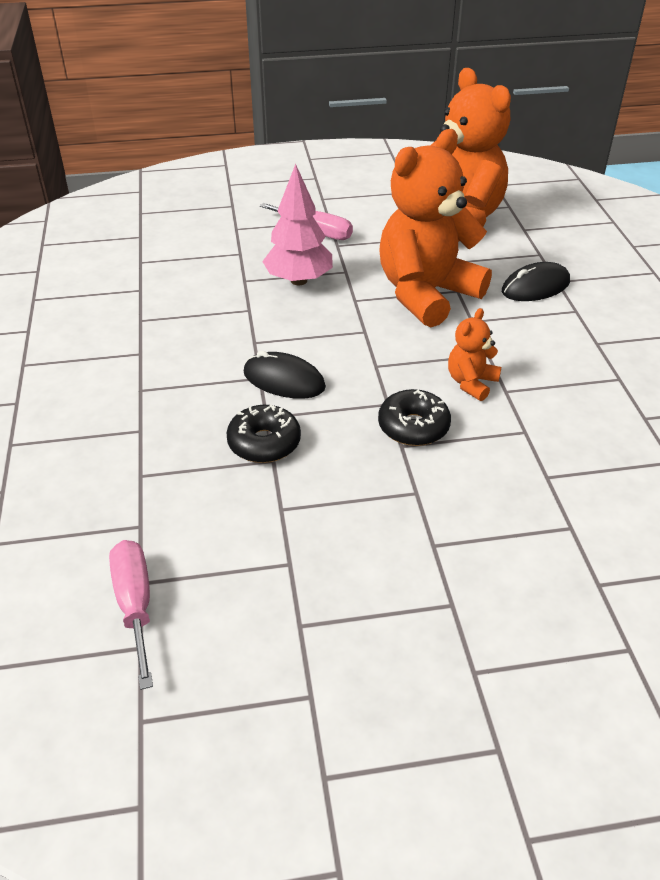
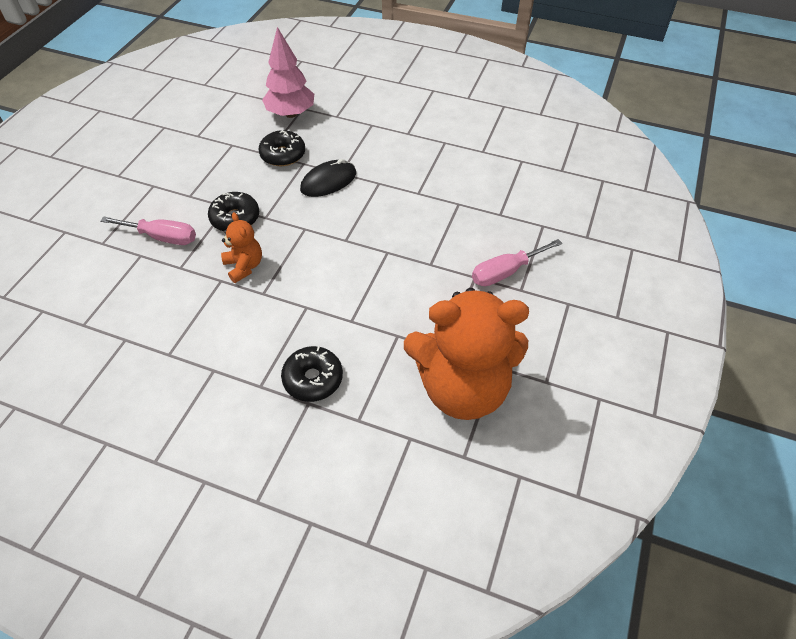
camera: 120 degrees right, 10 degrees up
pink screwdriver [109,540,153,690] -> pink screwdriver moved to [100,216,196,245]
pink tree [262,164,333,286] -> pink tree moved to [262,27,314,118]
orange teddy bear [379,129,492,327] -> none
black mouse [502,262,570,301] -> black donut [281,346,343,402]

